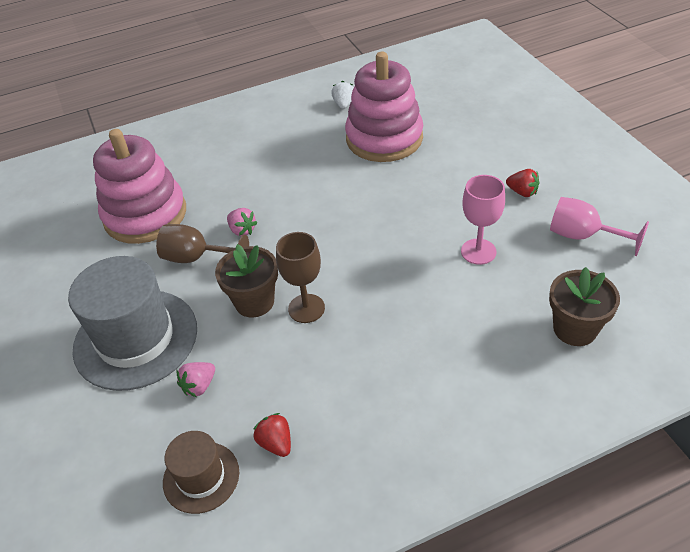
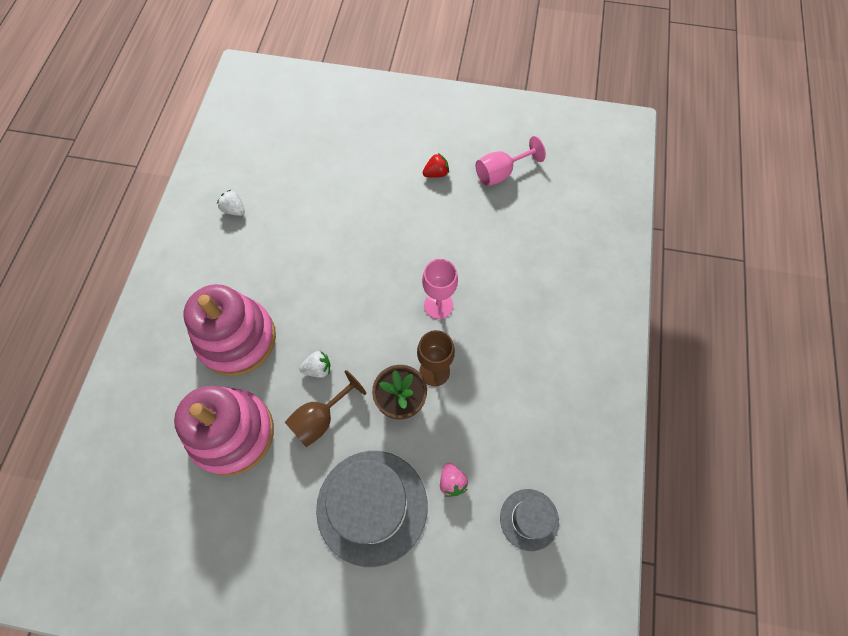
camera: 60 degrees left, 20 degrees up
brown hat [163,431,239,514] -> grey hat [500,489,559,551]
pink strawberry [227,208,257,236] -> white strawberry [299,351,330,378]
red strawberry [253,413,291,457] -> none
pink stacking toy [345,52,423,162] -> pink stacking toy moved to [183,284,276,376]
pink goblet [461,175,505,265] -> pink goblet moved to [422,259,458,319]
brown flower pot [549,267,620,346] -> none

